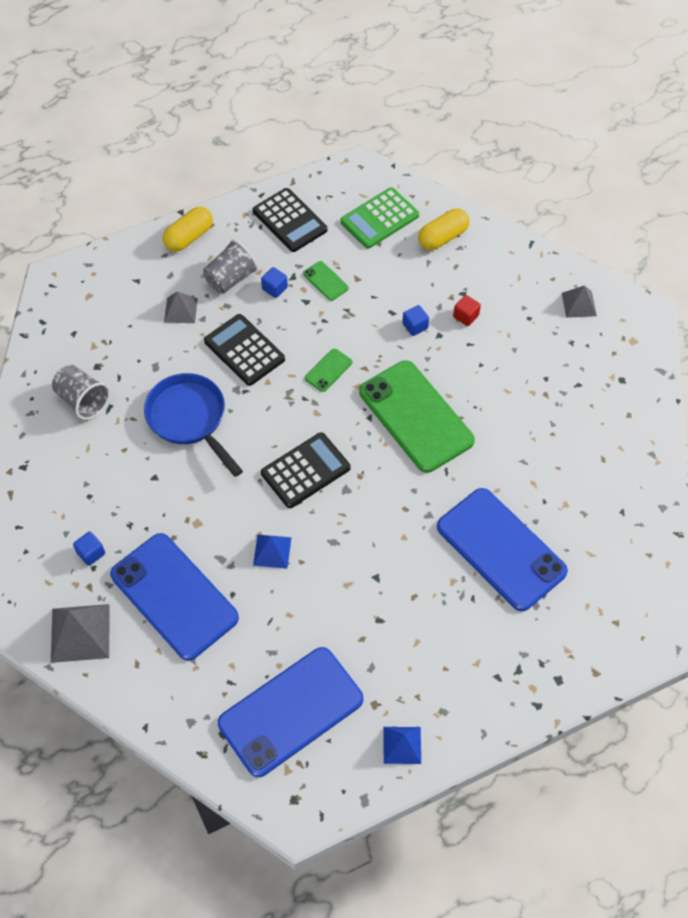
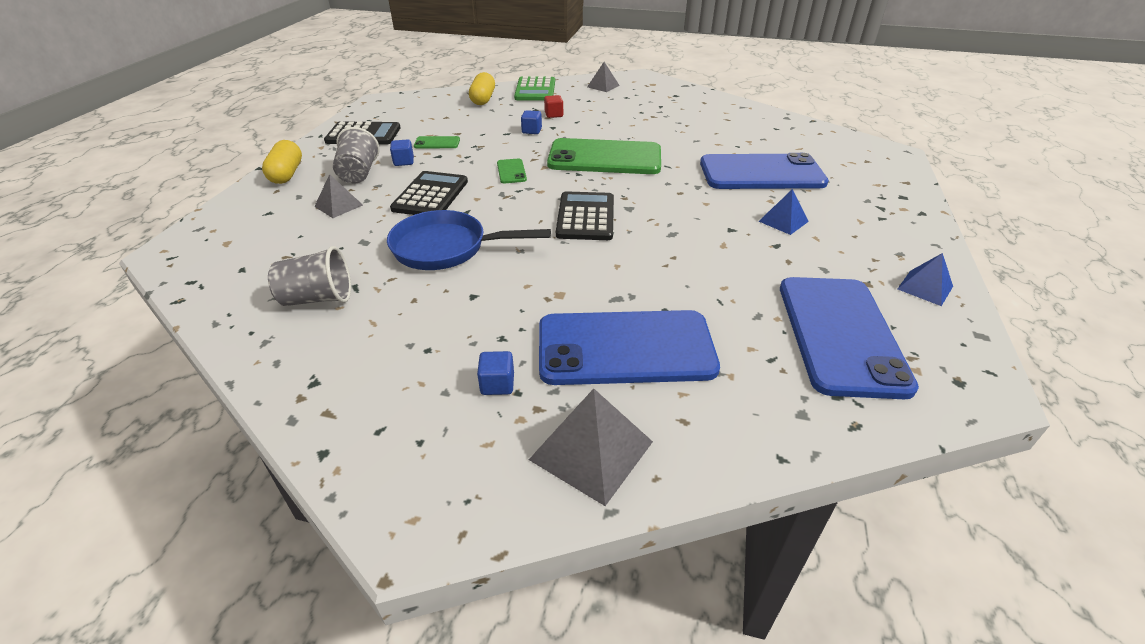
camera: 50 degrees left, 20 degrees down
black calculator [204,314,285,386] -> black calculator turned 105 degrees clockwise [390,171,468,215]
blue pyramid [253,535,291,569] -> blue pyramid moved to [759,189,809,235]
green calculator [340,187,419,249] -> green calculator moved to [514,76,555,101]

